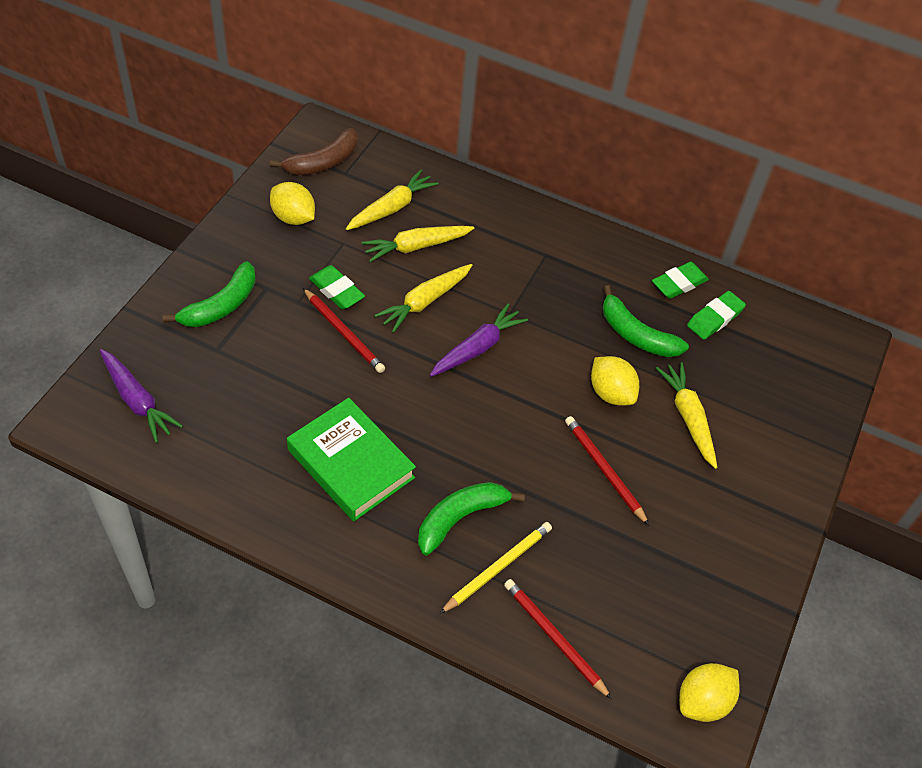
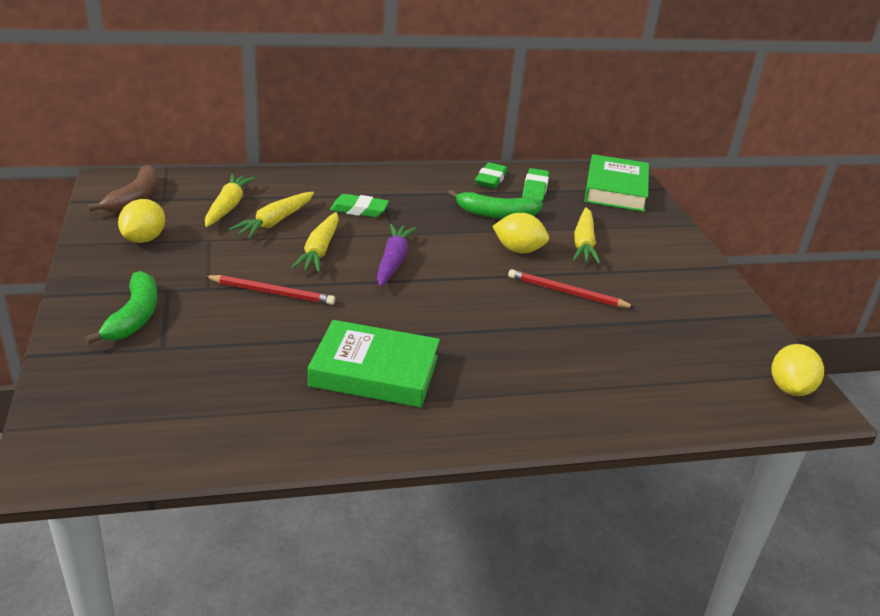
camera: 35 degrees left, 20 degrees down
purple carrot [100,349,183,443] -> none
yellow lemon [270,182,315,225] -> yellow lemon turned 75 degrees counterclockwise [118,199,165,243]
green eraser [309,265,365,309] -> green eraser moved to [330,194,389,217]
green banana [418,482,525,555] -> none
yellow pencil [439,522,552,614] -> none
red pencil [504,579,612,699] -> none
yellow carrot [656,362,717,469] -> yellow carrot turned 120 degrees counterclockwise [573,207,600,264]
none -> green book [584,154,649,212]

